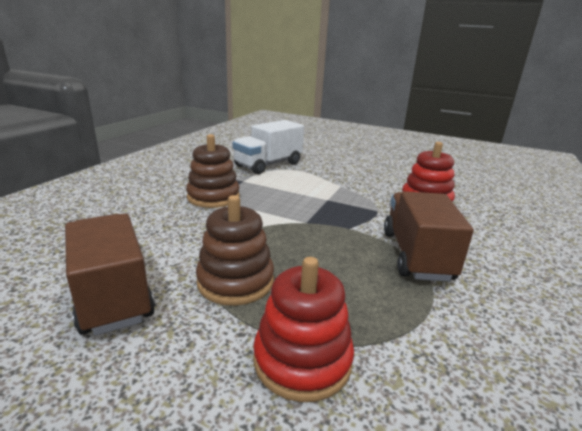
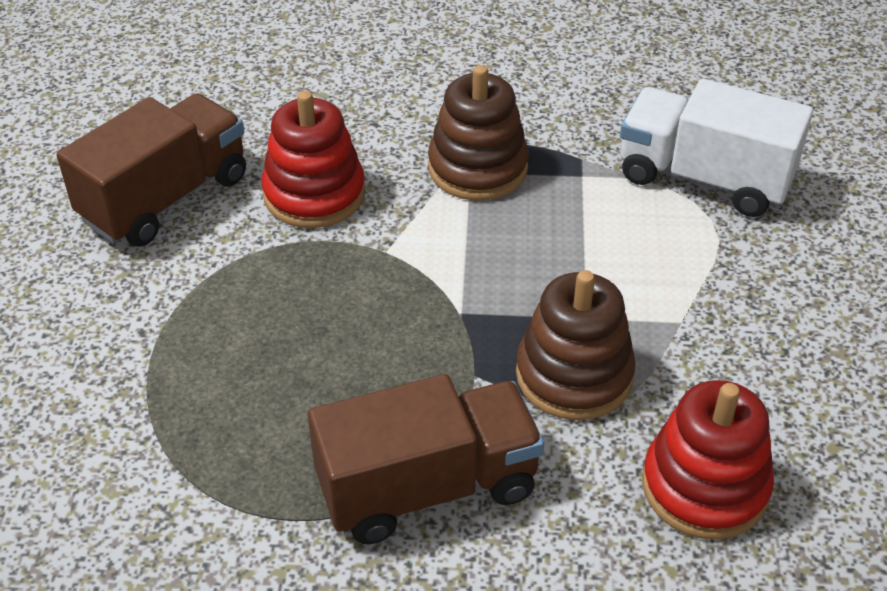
camera: 70 degrees right, 20 degrees up
brown stacking toy [196,195,274,306] -> brown stacking toy moved to [516,270,636,420]
red stacking toy [253,257,354,402] -> red stacking toy moved to [261,91,366,228]

